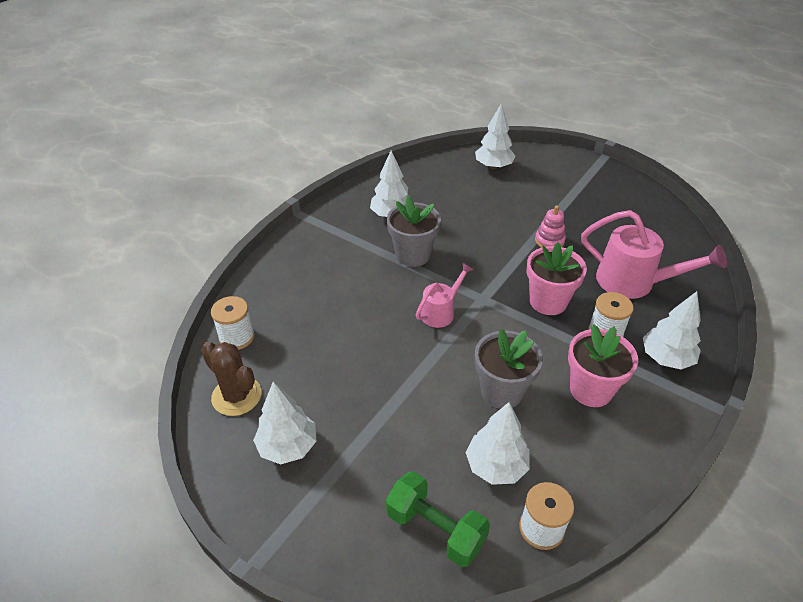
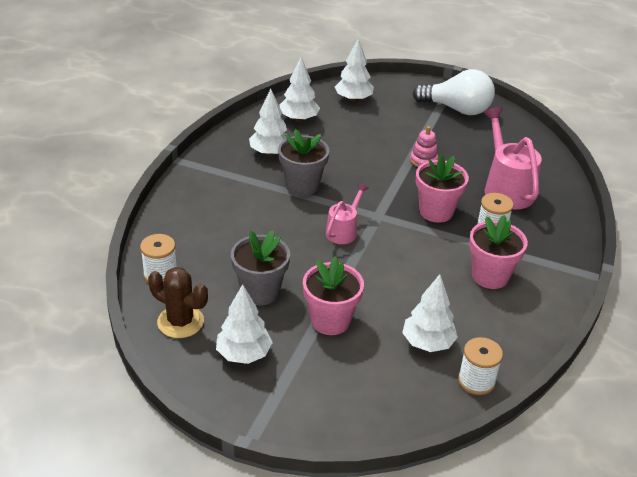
camera: 15 degrees left, 5 degrees down
green dumbbell [386,471,490,567] -> none
grey flower pot [475,329,543,409] -> grey flower pot moved to [231,231,290,305]
pink watering can [581,210,727,299] -> pink watering can turned 120 degrees counterclockwise [483,107,542,209]
white tree [643,291,701,370] -> white tree moved to [280,57,320,122]
none -> pink flower pot [303,256,364,335]
none -> white light bulb [413,69,495,115]

